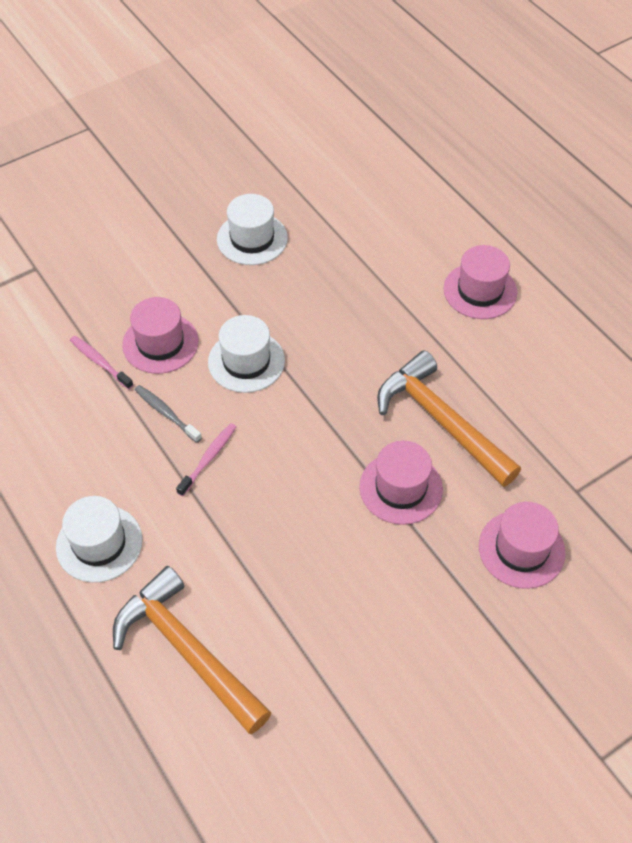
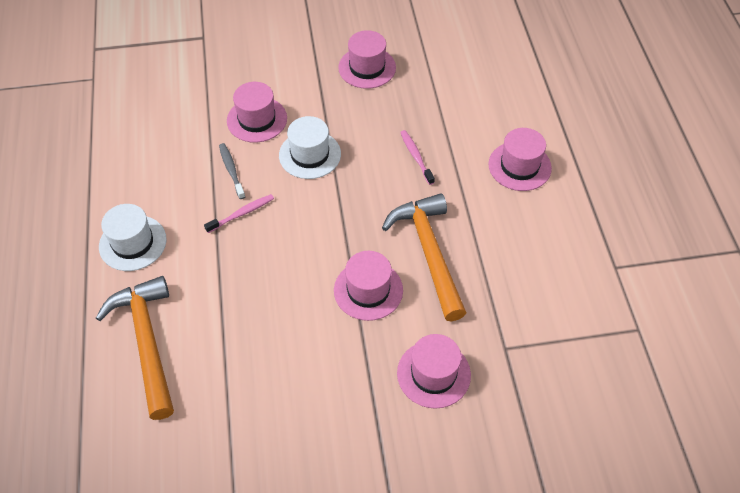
camera: 25 degrees right, 0 degrees up
pink toothbrush [70,336,133,390] -> pink toothbrush moved to [400,130,435,185]
white hat [217,194,288,265] -> pink hat [338,30,396,89]

